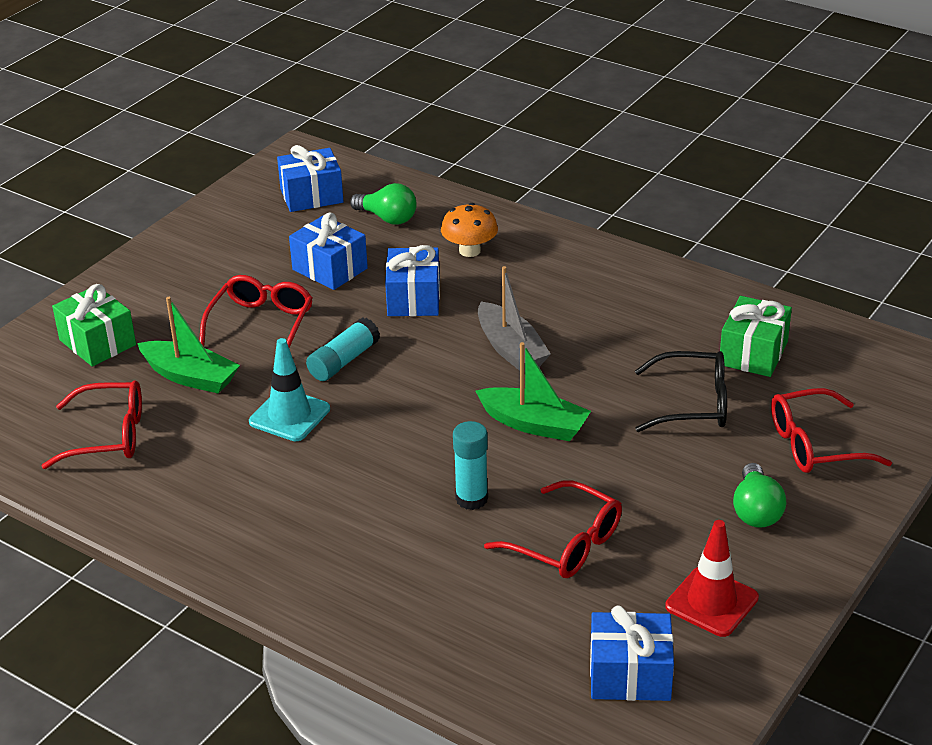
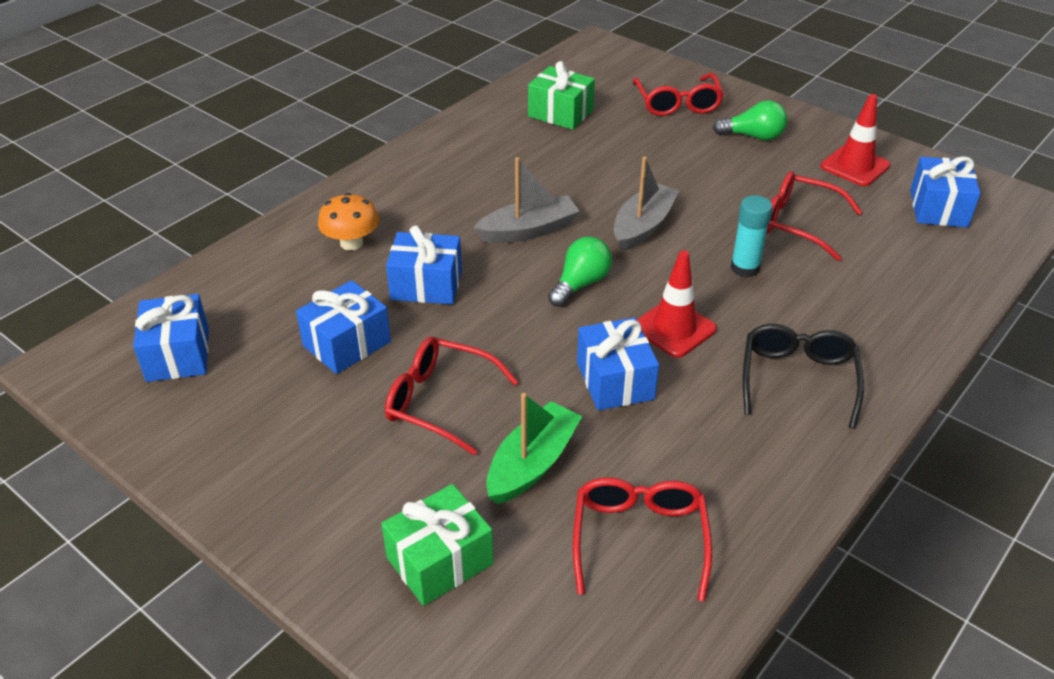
camera: 85 degrees left, 5 degrees up
turquoise traffic cone [249,338,330,441] -> blue gift [577,317,659,411]
turquoise glue stick [306,317,380,381] -> none
green light bulb [350,183,417,225] -> green light bulb moved to [548,236,612,307]
green boat [475,342,591,441] -> grey boat [614,157,679,252]
red glasses [484,480,622,578] -> red glasses turned 105 degrees counterclockwise [766,171,863,261]
black glasses [635,351,727,432] -> black glasses moved to [743,324,864,429]
none -> red traffic cone [637,250,717,358]

